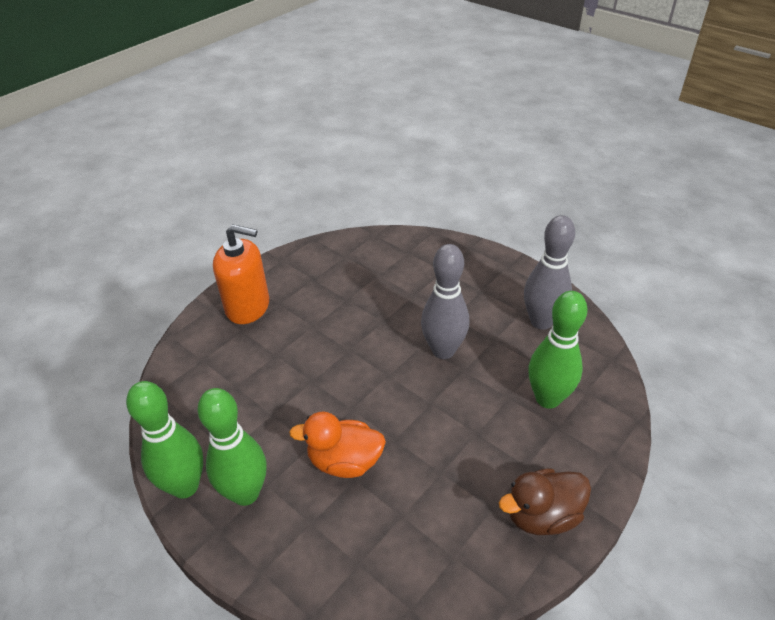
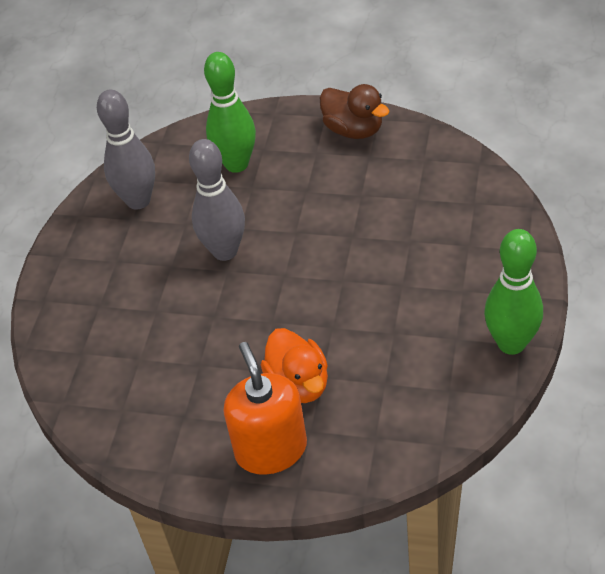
camera: 115 degrees left, 5 degrees up
green bowling pin [197,388,267,506] -> none
orange duck [289,411,386,478] -> orange duck moved to [261,328,328,403]

